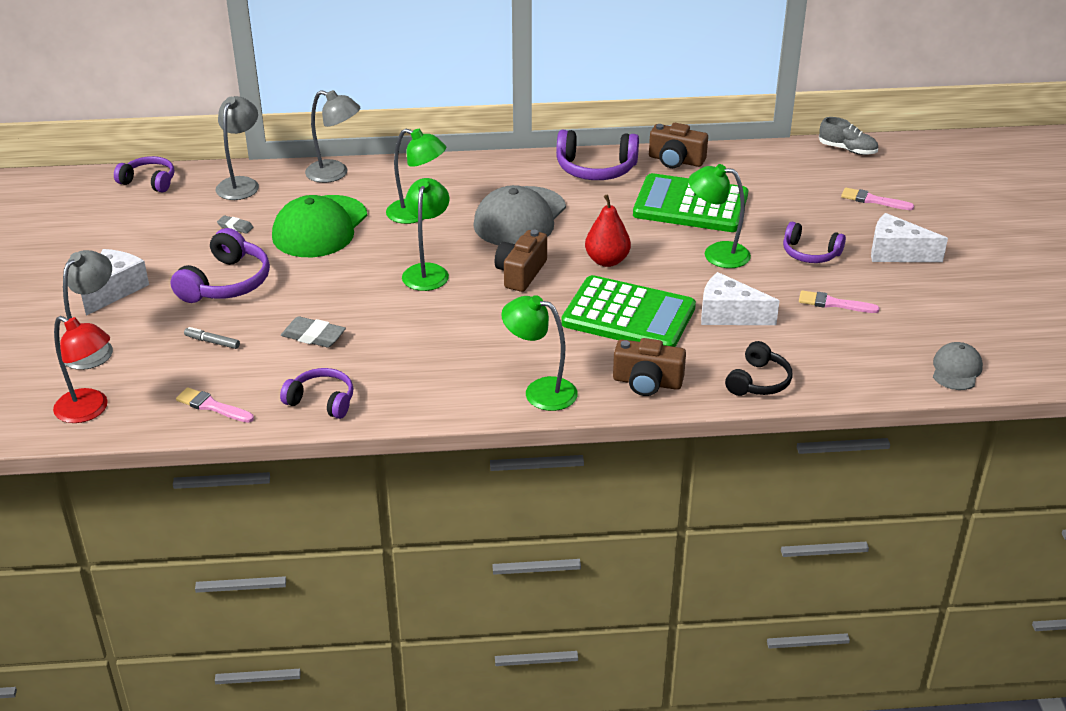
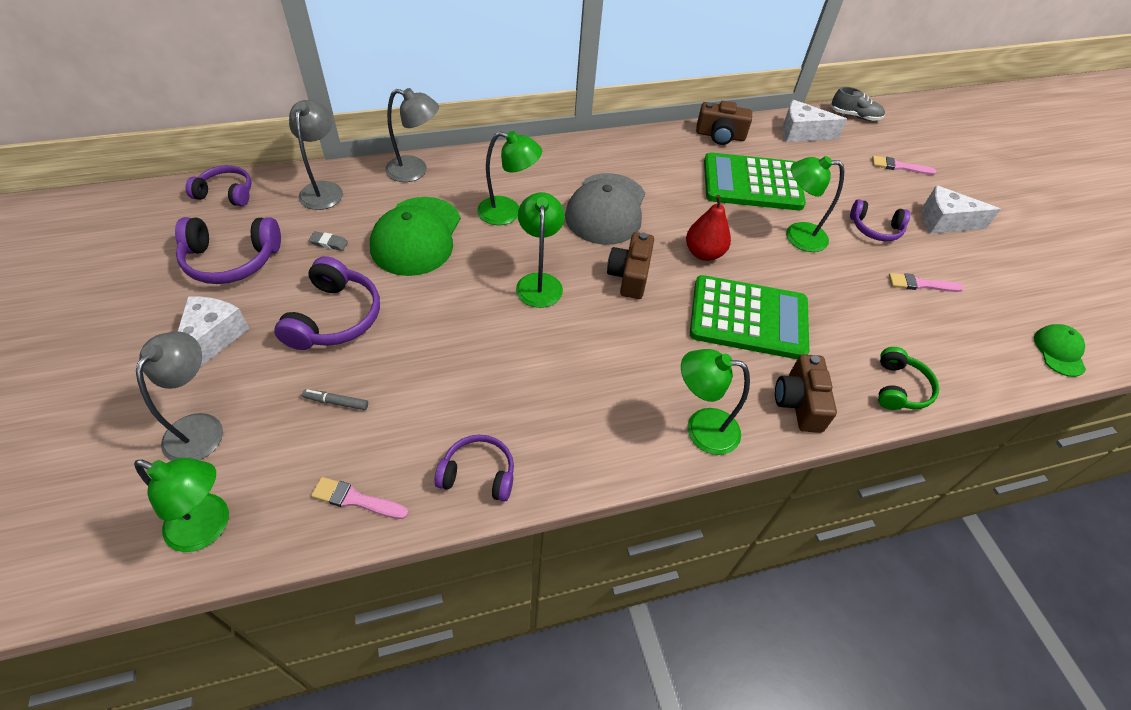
camera: 15 degrees left, 15 degrees up
red lamp [53,316,110,423] -> green lamp [134,458,229,552]
grey eraser [281,316,346,347] -> none
purple headphones [556,130,639,180] -> purple headphones moved to [175,217,281,284]
brown camera [613,338,686,396] -> brown camera turned 90 degrees clockwise [775,354,837,433]
white cheese [701,272,779,325] -> white cheese moved to [782,100,847,142]
black headphones [725,341,793,396] -> green headphones [878,347,939,410]
grey cap [933,342,983,390] -> green cap [1034,324,1086,377]

